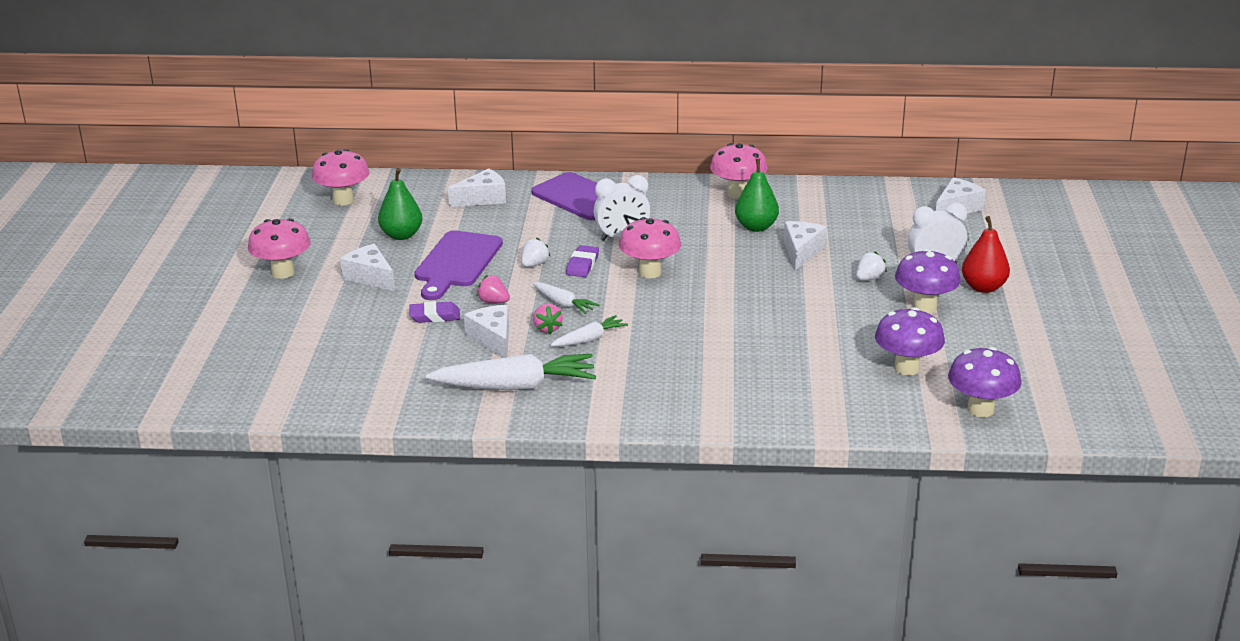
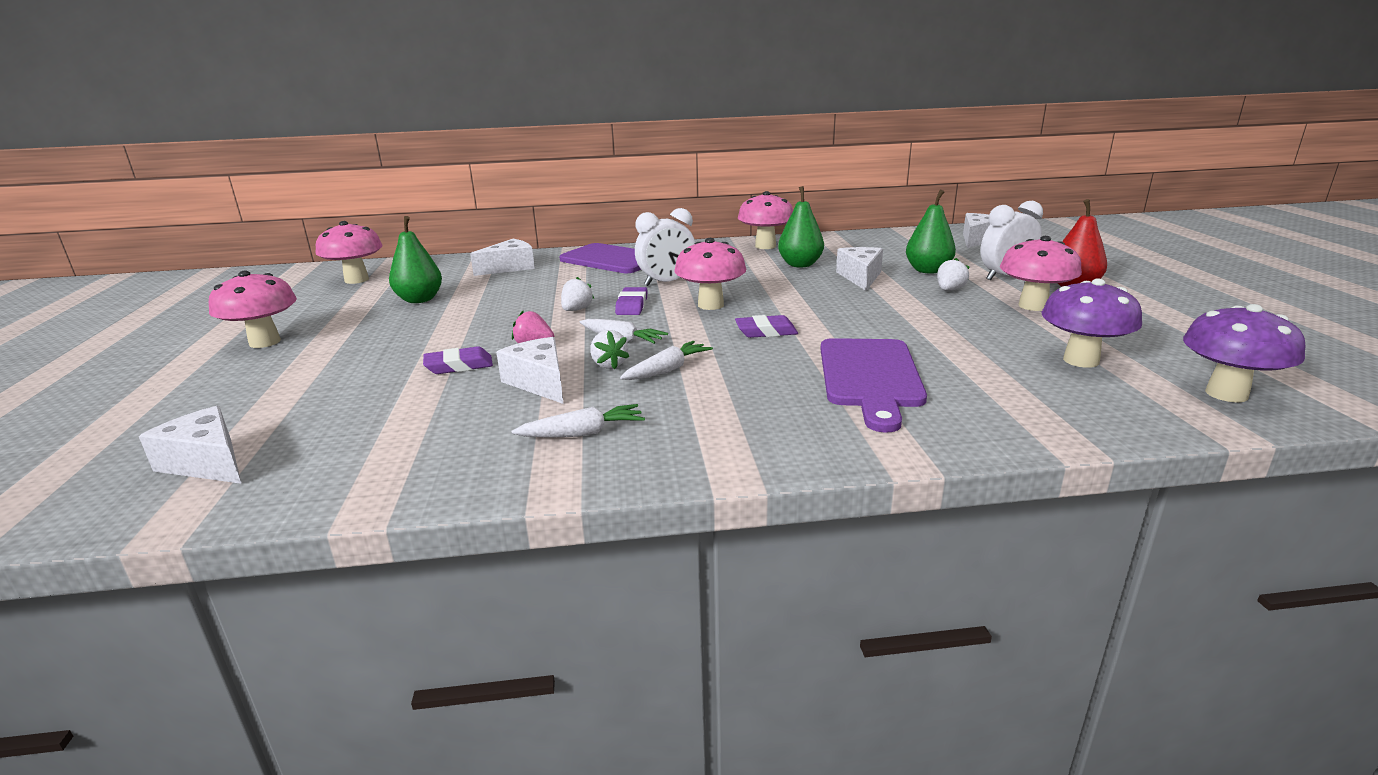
camera: 10 degrees left, 5 degrees down
white cheese [340,244,395,291] -> white cheese moved to [139,406,241,484]
purple cutting board [414,230,503,300] -> purple cutting board moved to [820,338,927,433]
white carrot [426,354,596,390] -> white carrot [512,404,645,438], size x0.53
pink strawberry [533,304,563,334] -> white strawberry [590,330,629,369]
purple mushroom [895,249,961,313] -> pink mushroom [1000,236,1082,311]
none -> purple eraser [735,315,798,338]
none -> green pear [906,190,956,274]

